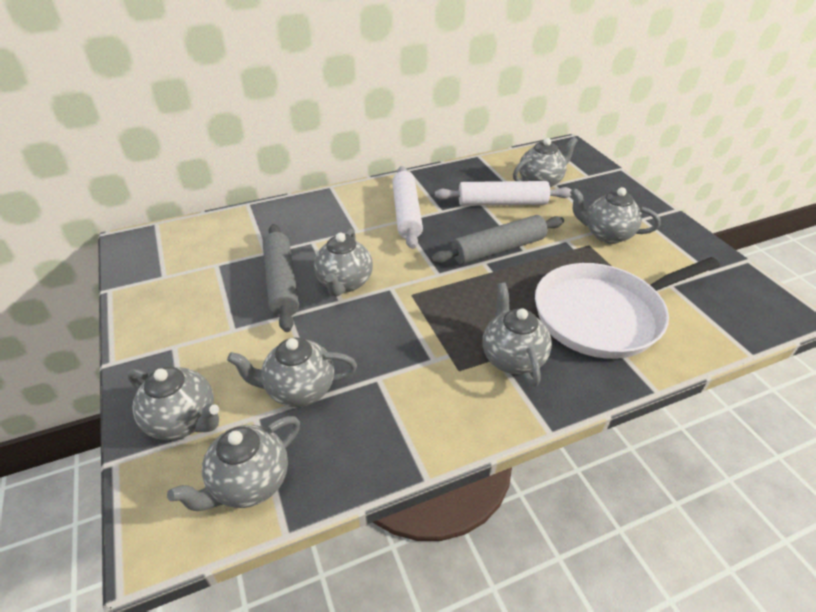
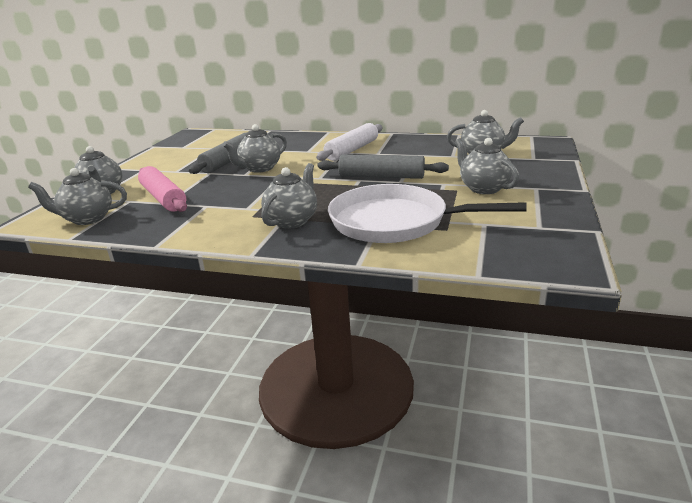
camera: 40 degrees right, 15 degrees down
grey teapot [227,337,357,407] -> pink rolling pin [138,166,187,212]
white rolling pin [435,181,572,206] -> none

